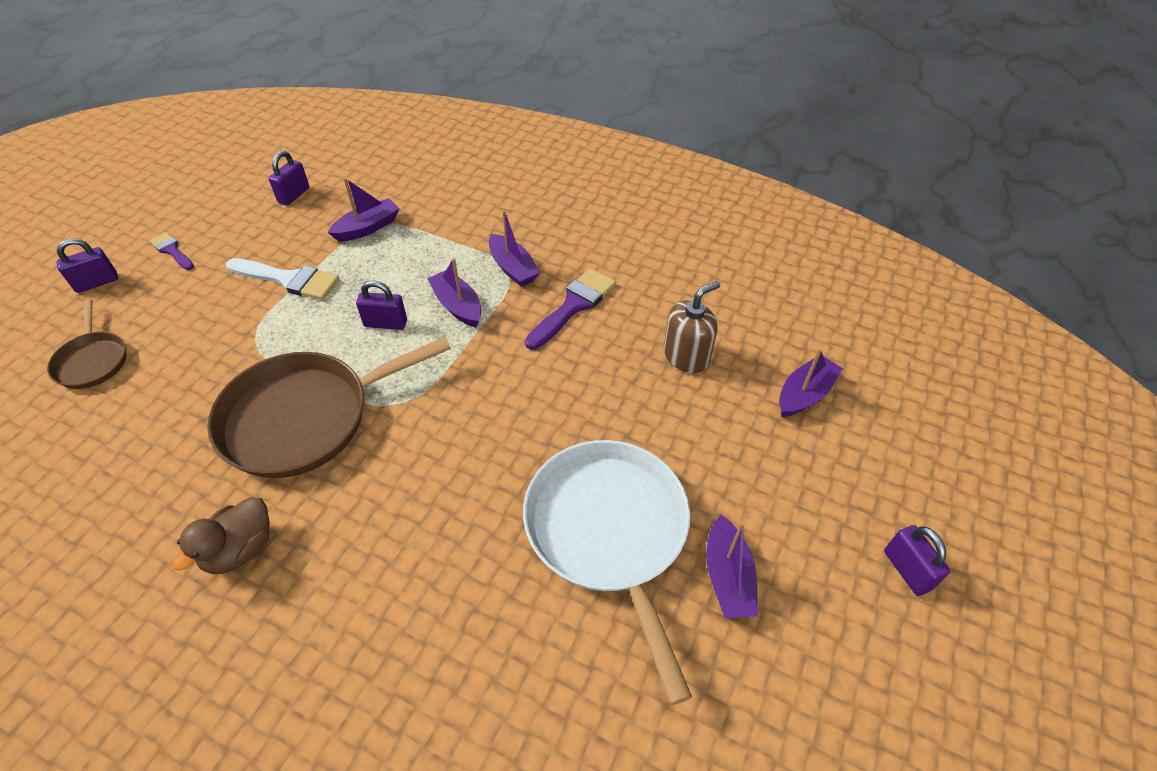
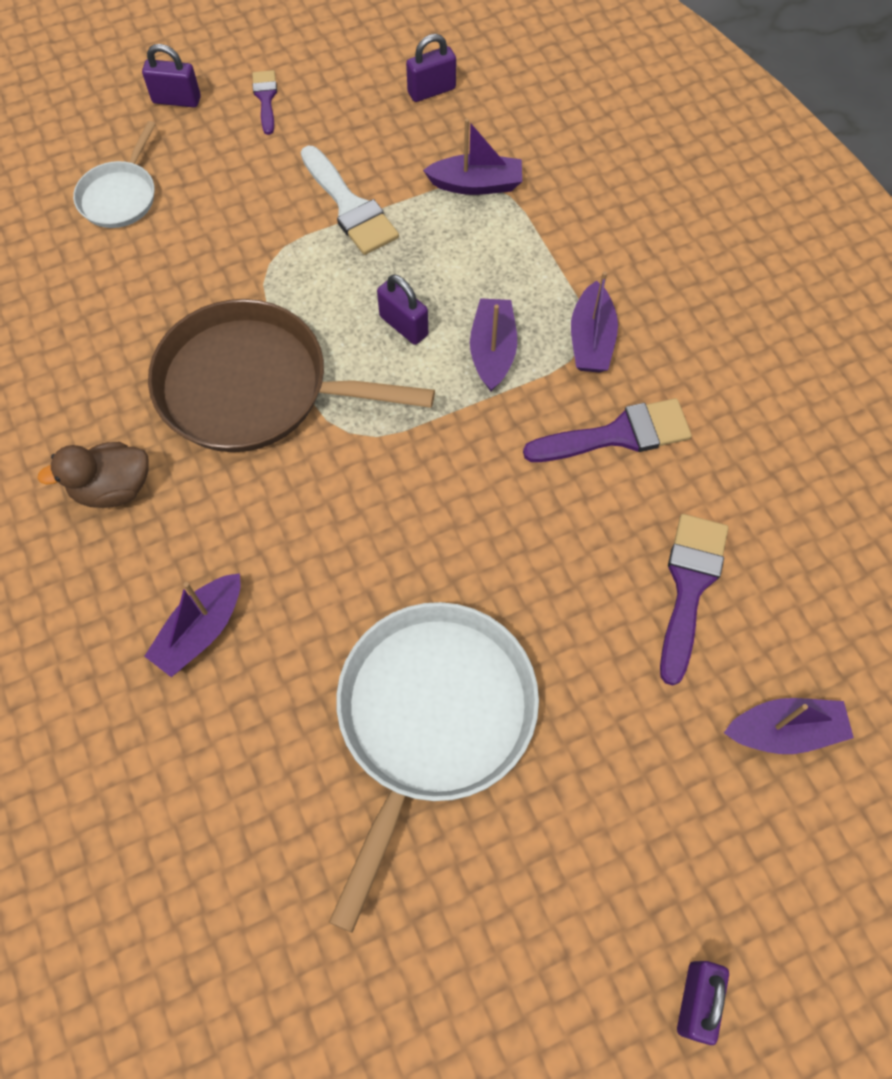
camera: 40 degrees right, 15 degrees up
brown pan [47,299,127,389] -> white pan [73,121,156,228]
brown soap dispenser [664,281,720,373] -> purple brush [660,514,728,685]
purple boat [706,515,758,618] -> purple boat moved to [144,573,240,677]

